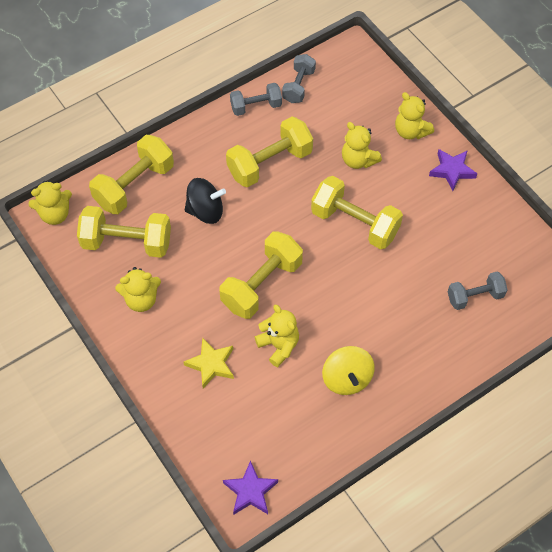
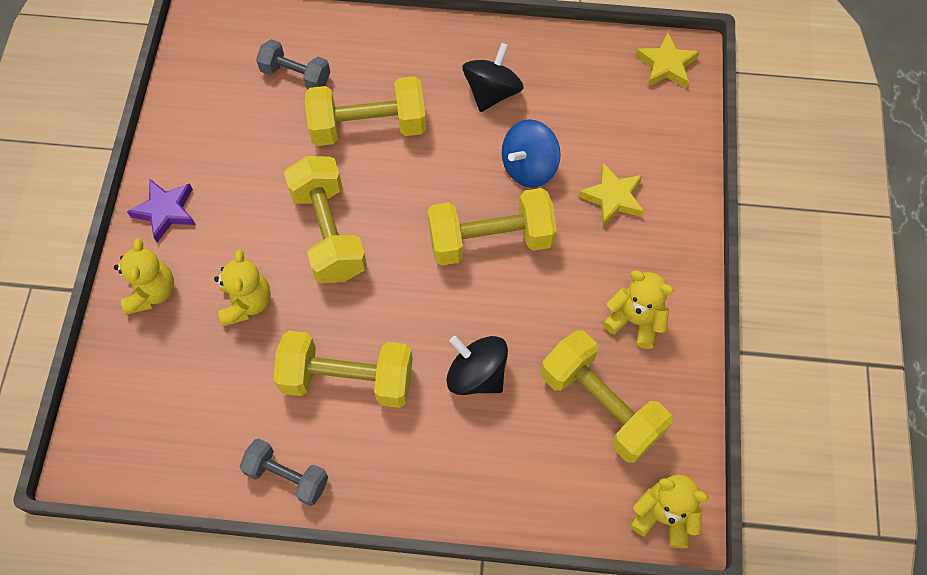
camera: 140 degrees left, 5 degrees up
yellow dumbbell [89,135,174,214] -> yellow dumbbell moved to [305,76,426,146]
purple star [223,460,278,515] -> yellow star [635,32,700,88]
yellow teddy bear [255,305,299,367] -> blue spinning top [502,119,561,188]
grey dumbbell [282,54,316,103] -> none
yellow spinning top [322,346,375,395] -> black spinning top [462,43,524,112]

